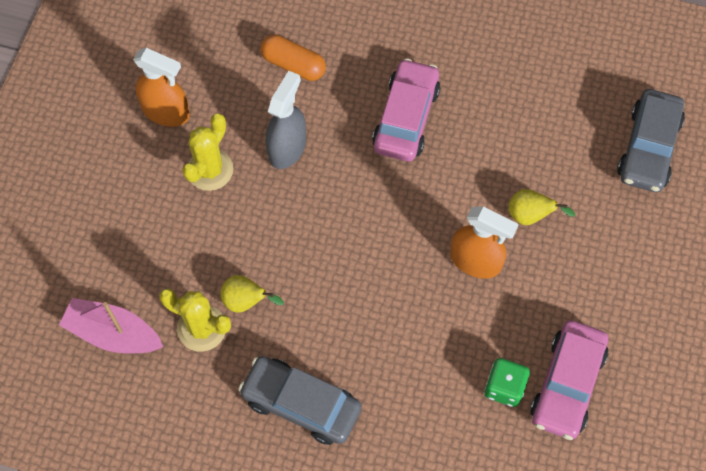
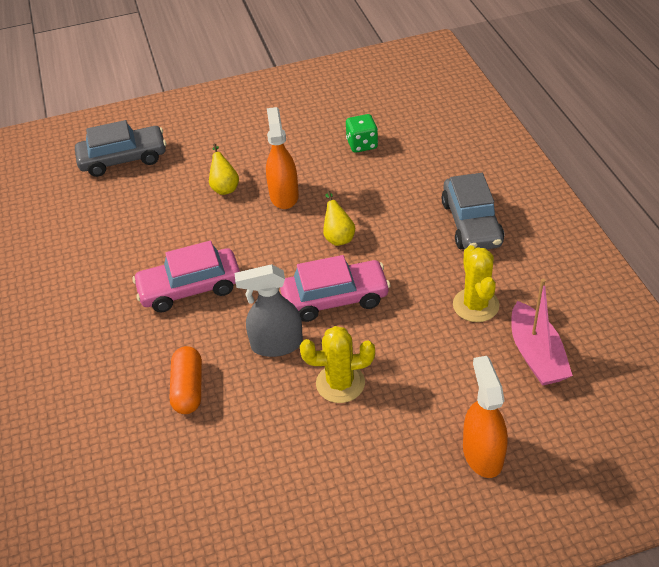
camera: 120 degrees left, 20 degrees down
orange spray bottle [133,48,190,127] -> orange spray bottle moved to [463,356,508,478]
yellow pear [220,275,284,313] -> yellow pear moved to [323,191,355,246]
pink car [530,320,608,440] -> pink car moved to [280,255,390,322]

